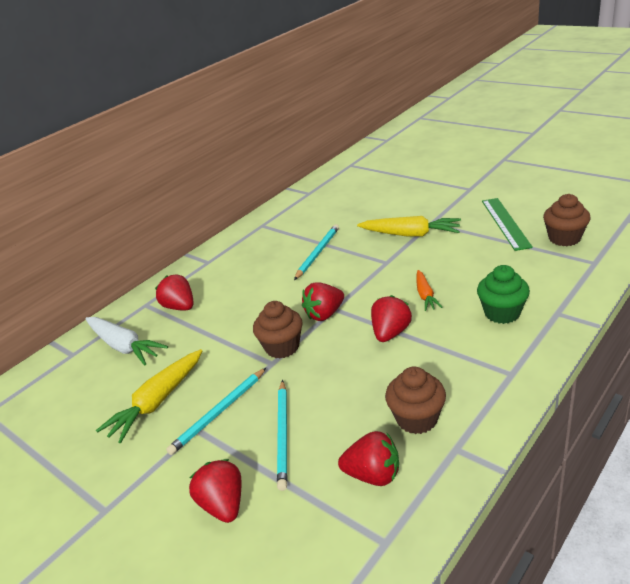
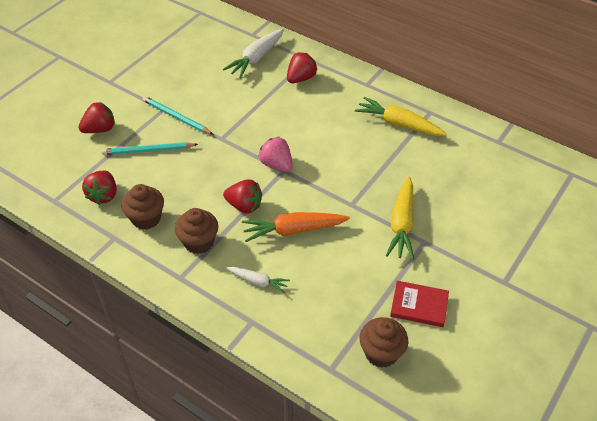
camera: 80 degrees right, 15 degrees up
yellow carrot [96,349,202,443] -> yellow carrot moved to [355,97,447,136]
brown cupcake [253,301,303,359] -> brown cupcake moved to [175,208,218,254]
turquoise pencil [294,224,339,280] -> none
red strawberry [302,282,344,321] -> pink strawberry [258,137,293,172]
orange carrot [416,270,443,311] -> orange carrot [242,212,350,242], size x1.72
green cupcake [477,265,530,324] -> white carrot [226,267,290,293]
green ruler [482,198,533,251] -> red book [390,281,449,327]

